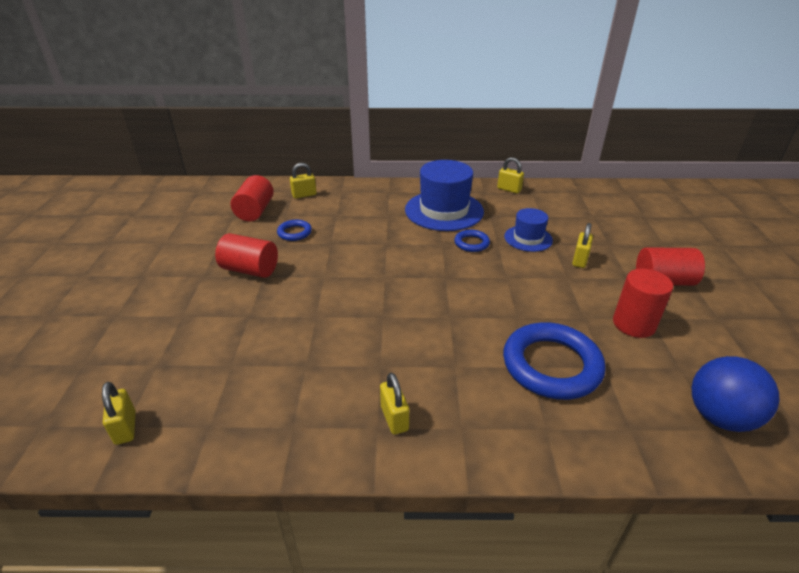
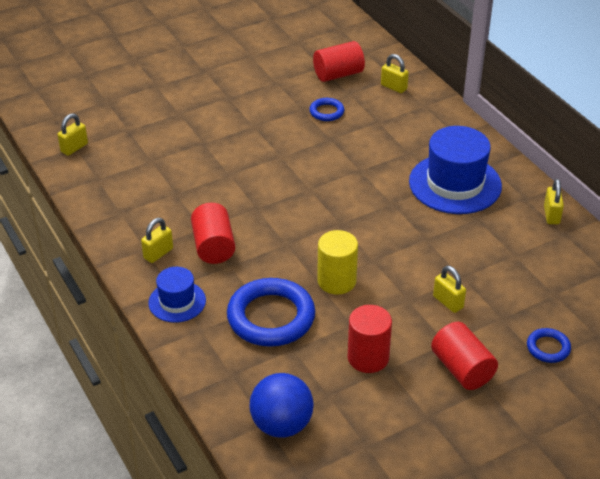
camera: 60 degrees right, 5 degrees up
red cylinder [215,233,278,278] -> red cylinder moved to [191,203,235,264]
blue ring [454,230,490,252] -> blue ring moved to [527,328,571,363]
blue hat [504,208,553,252] -> blue hat moved to [148,267,206,323]
yellow padlock [572,223,593,268] -> yellow padlock turned 60 degrees clockwise [433,266,466,313]
none -> yellow cylinder [317,230,358,295]

